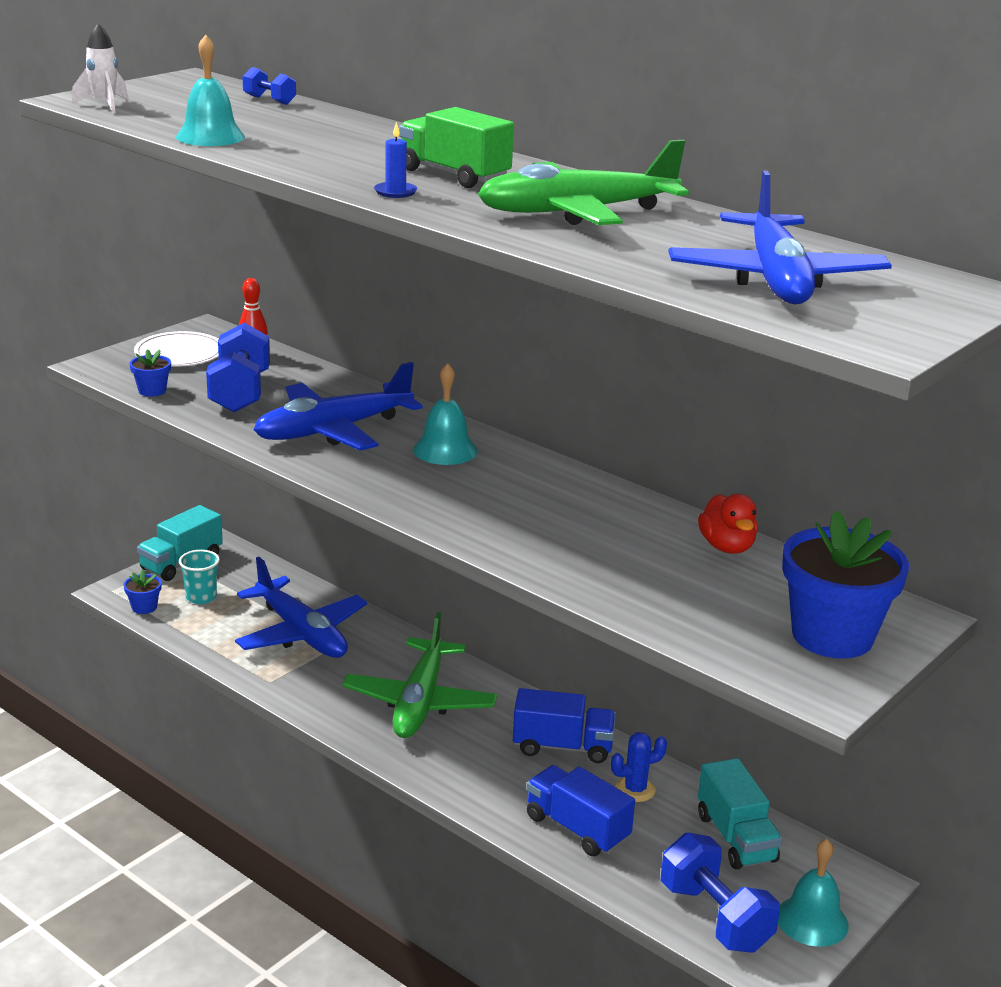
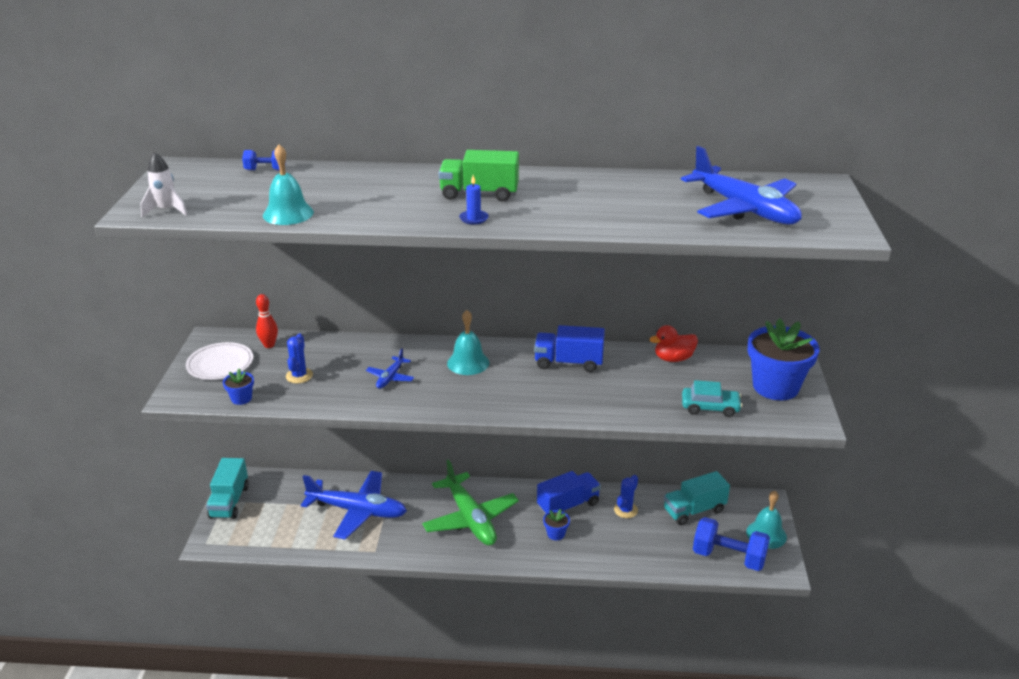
camera: 35 degrees left, 5 degrees up
blue flower pot [124,570,162,614] -> blue flower pot moved to [543,509,570,540]
turquoise cup [179,550,220,604] -> none
blue dumbbell [206,323,270,412] -> blue cactus [286,333,313,383]
blue plane [254,362,423,451] -> blue plane [366,349,414,389], size x0.46
green plane [478,140,689,225] -> none
blue truck [527,765,635,856] -> blue truck moved to [534,325,605,372]
red duck [698,494,758,554] -> red duck turned 120 degrees clockwise [650,325,698,362]
turquoise truck [698,758,782,870] -> turquoise truck turned 120 degrees clockwise [664,471,730,525]
none -> turquoise car [682,380,742,417]

